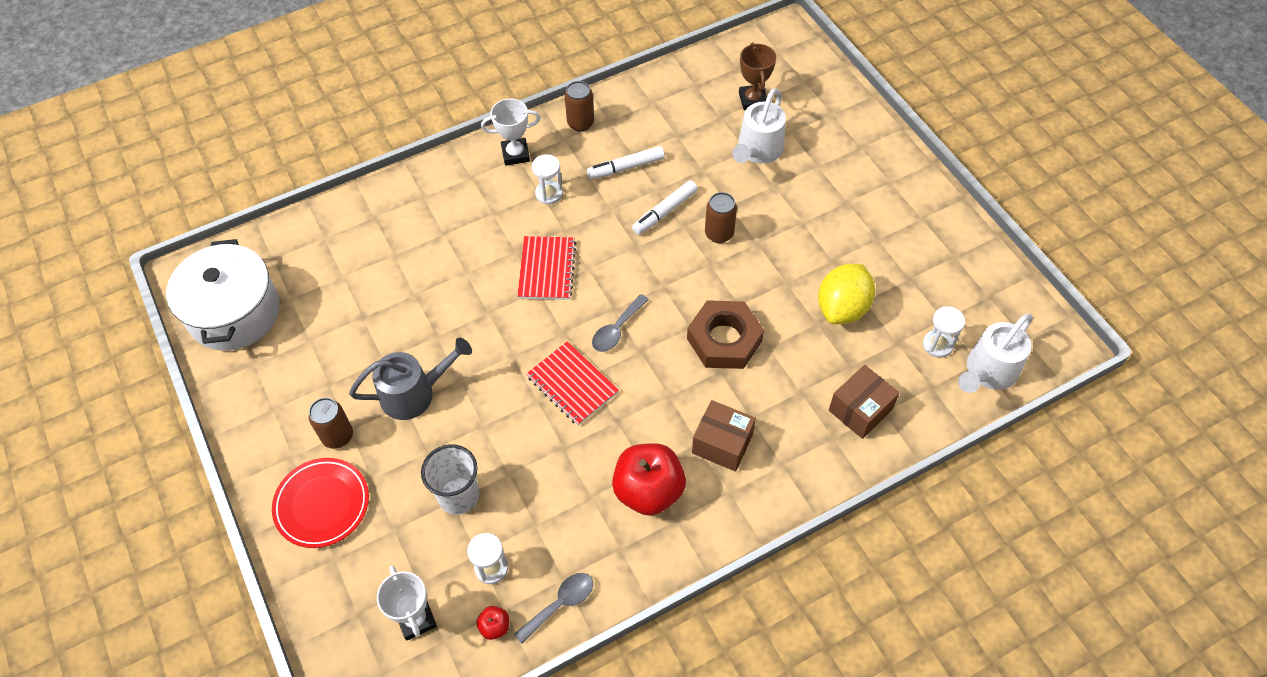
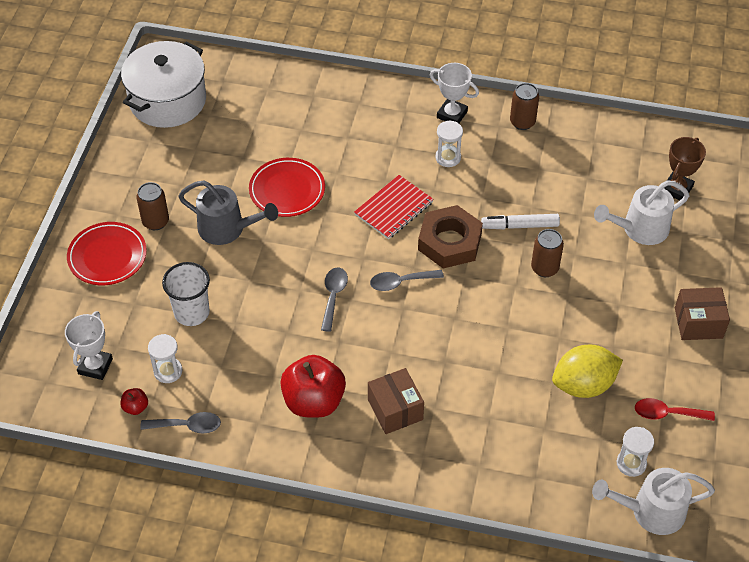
camera: 40 degrees right, 5 degrees down
red notebook [526,341,619,426] -> grey spoon [321,268,348,332]
white marker [587,146,665,179] -> none
brown nut [687,300,764,369] -> brown nut moved to [418,205,483,268]
brown box [829,365,899,439] -> brown box moved to [675,287,730,340]
none -> red plate [249,158,325,217]
none -> red spoon [635,398,715,421]

